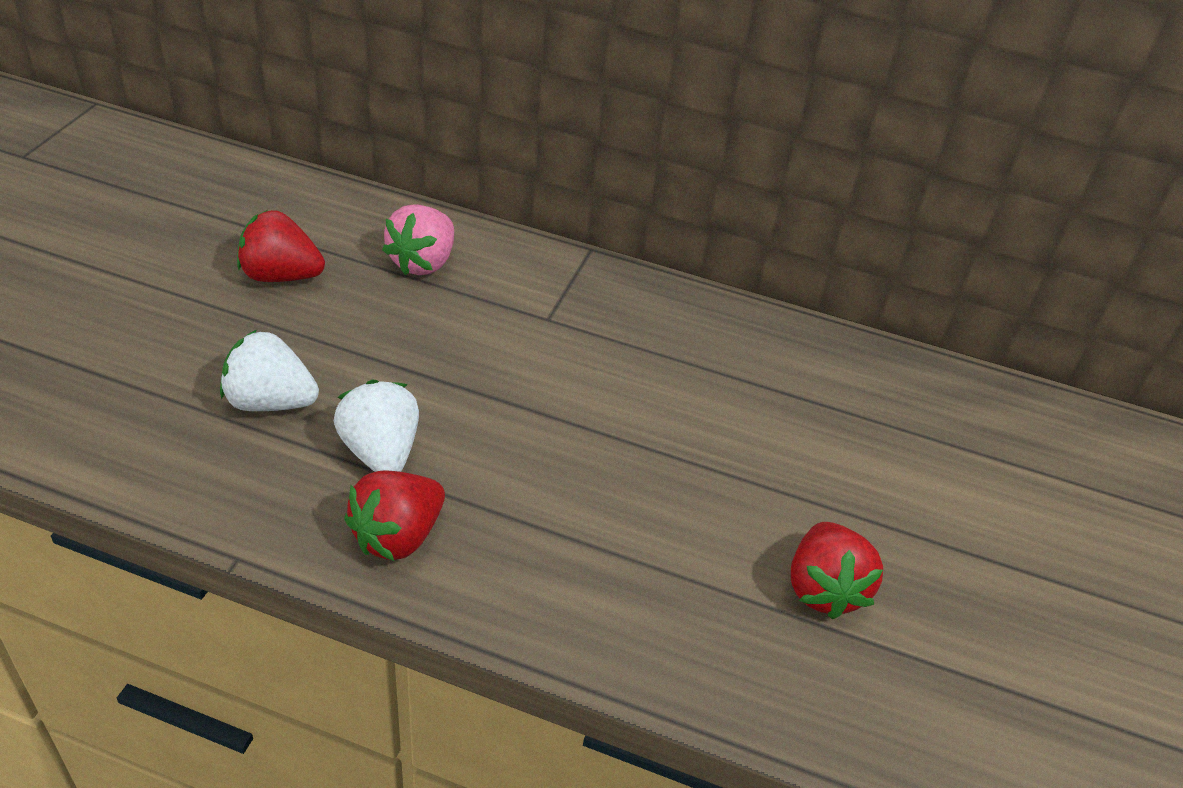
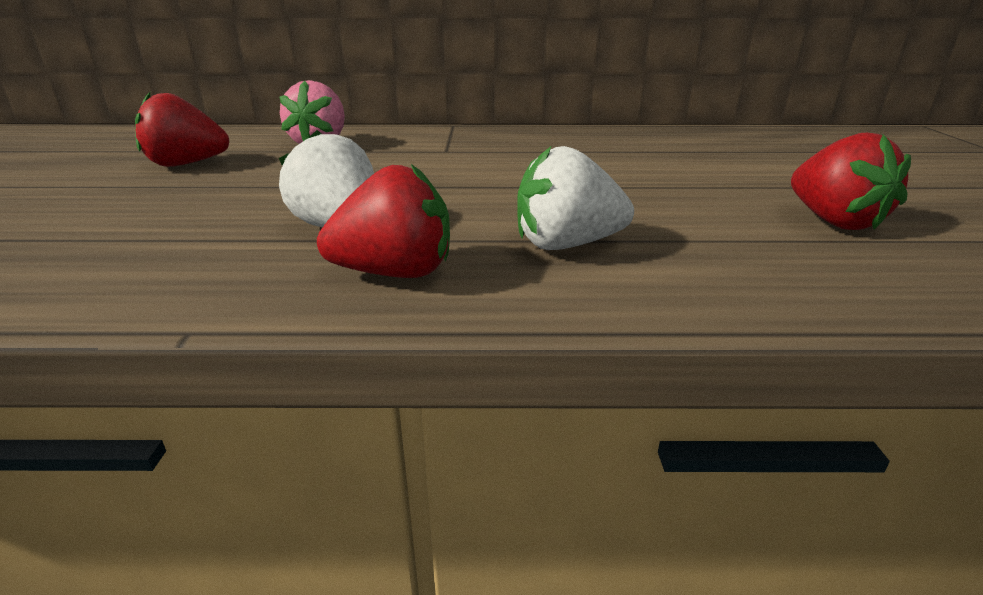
camera: 15 degrees left, 15 degrees down
white strawberry [220,330,319,411] -> white strawberry moved to [517,146,634,250]
red strawberry [344,470,445,561] -> red strawberry turned 120 degrees counterclockwise [317,164,450,278]

